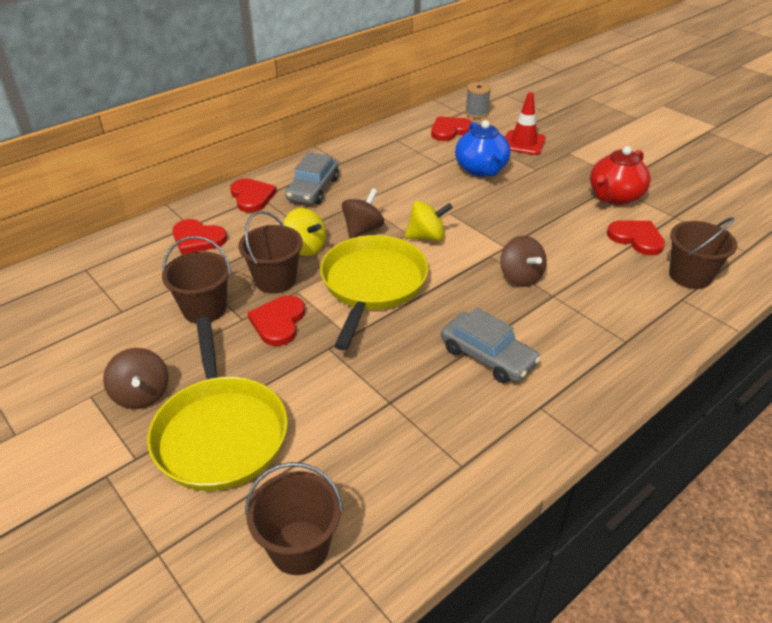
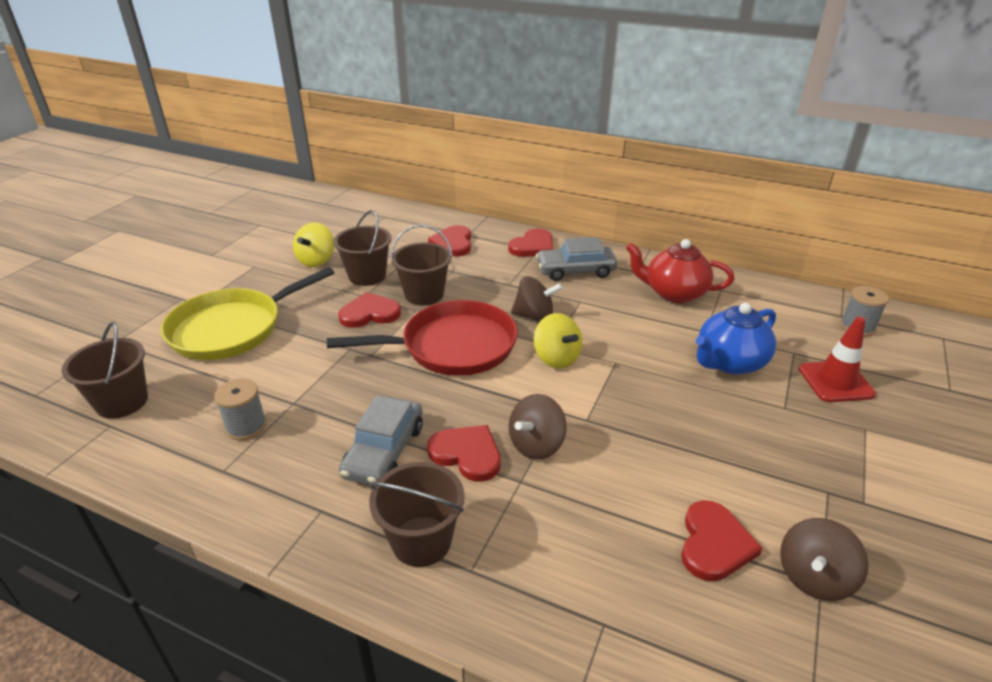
camera: 65 degrees right, 5 degrees down
brown spinning top [103,348,169,409] -> brown spinning top moved to [780,518,869,601]
yellow spinning top [283,208,326,256] -> yellow spinning top moved to [293,222,334,267]
yellow pan [320,235,429,351] -> red pan [327,300,518,376]
red heart [431,116,472,141] -> red heart moved to [427,425,501,482]
red teapot [590,146,651,205] -> red teapot moved to [626,239,734,303]
brown bucket [669,217,737,289] -> brown bucket moved to [369,462,465,567]
none -> grey spool [214,379,267,440]

